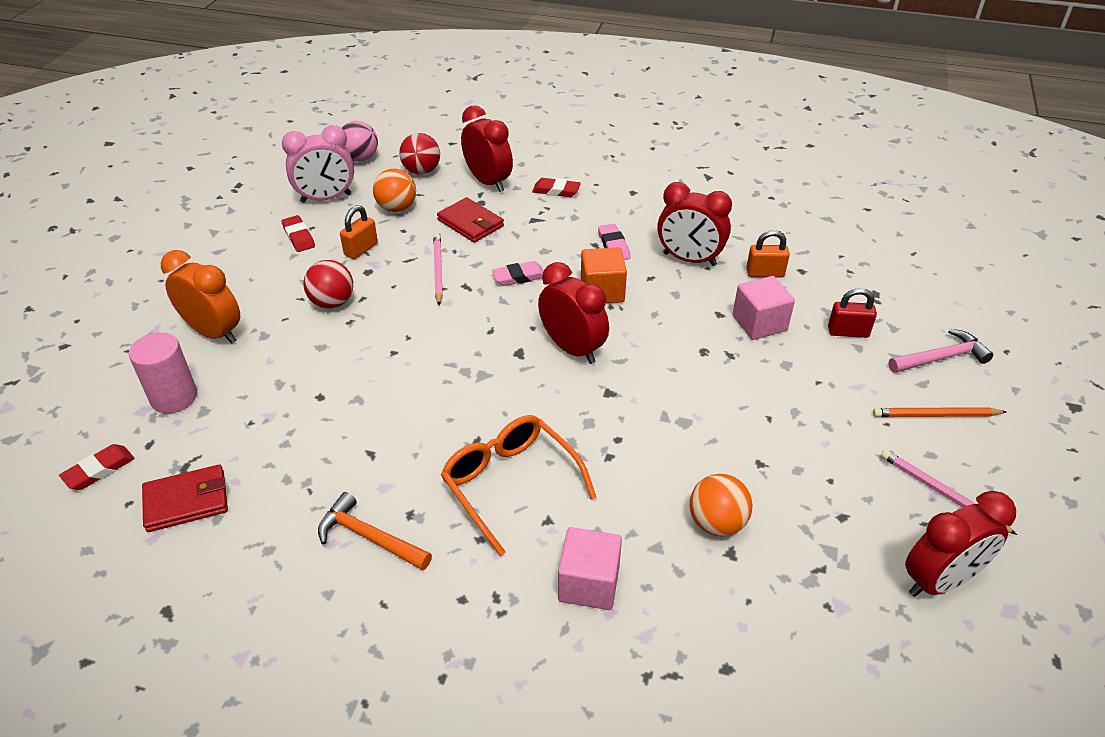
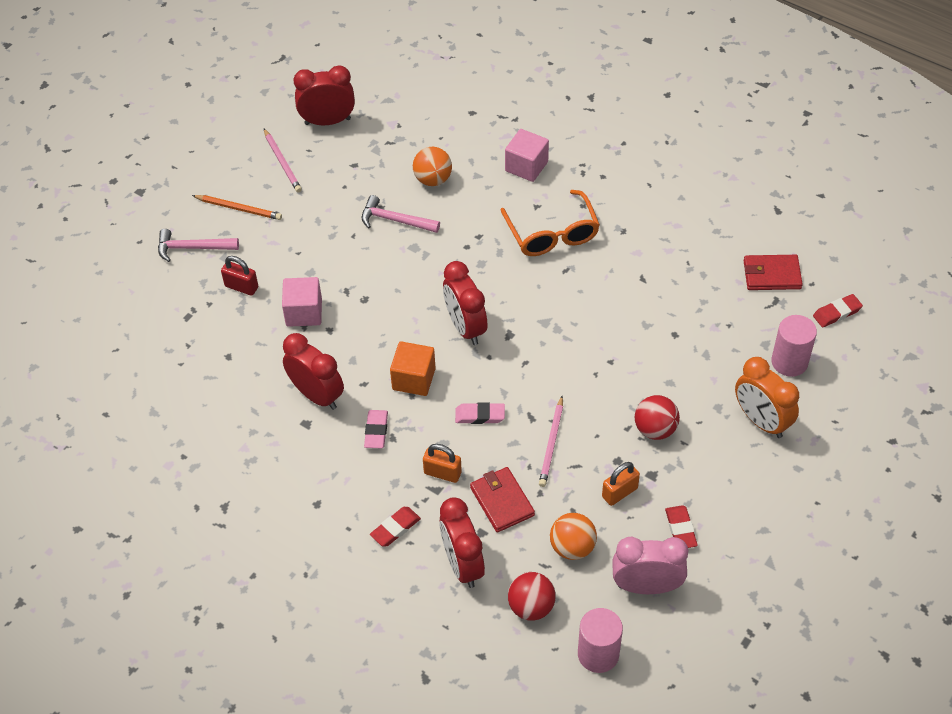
camera: 160 degrees left, 10 degrees up
orange hammer [318,492,432,570] -> none
pink ball [342,121,378,162] -> pink cylinder [578,608,623,673]
red eraser [532,178,581,197] -> red eraser turned 75 degrees counterclockwise [370,507,421,546]
orange padlock [746,230,790,277] -> orange padlock moved to [423,444,462,483]
none -> pink hammer [362,195,440,233]

